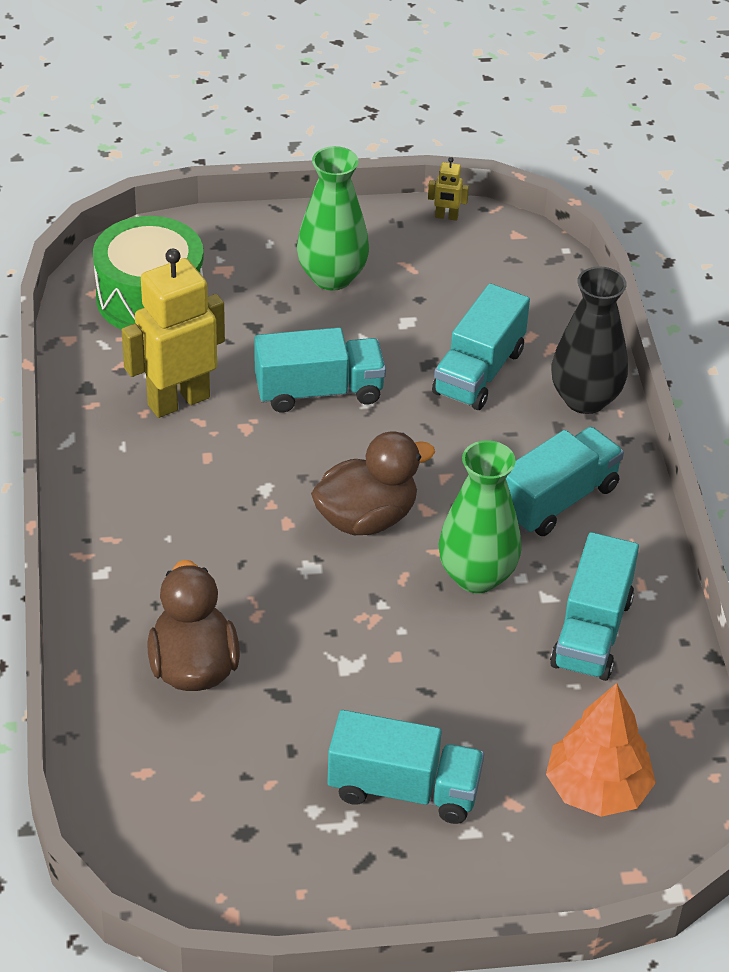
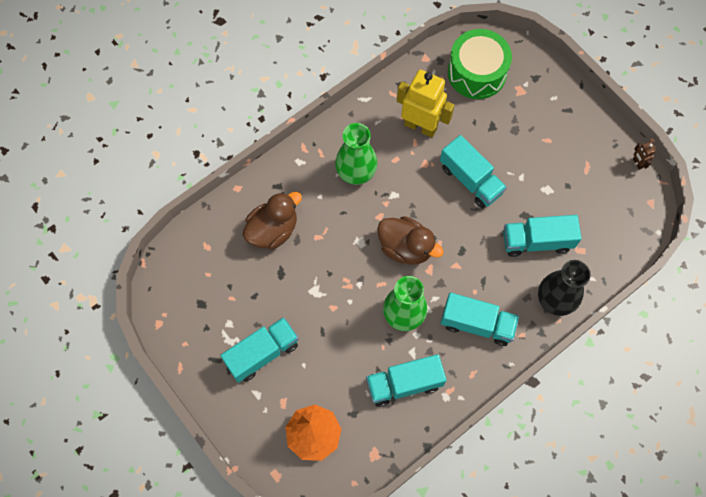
camera: 60 degrees right, 25 degrees up
green vase [297,146,369,291] -> green vase moved to [335,123,377,185]
turquoise truck [327,710,484,824] -> turquoise truck turned 105 degrees counterclockwise [220,317,299,383]
yellow robot [428,157,469,221] -> brown robot [633,142,656,170]

